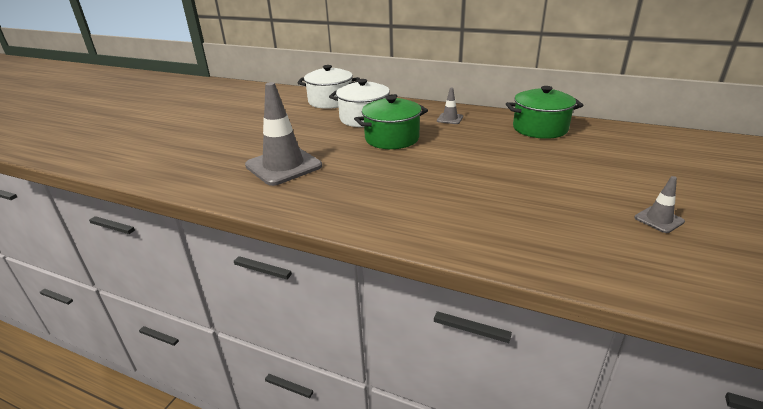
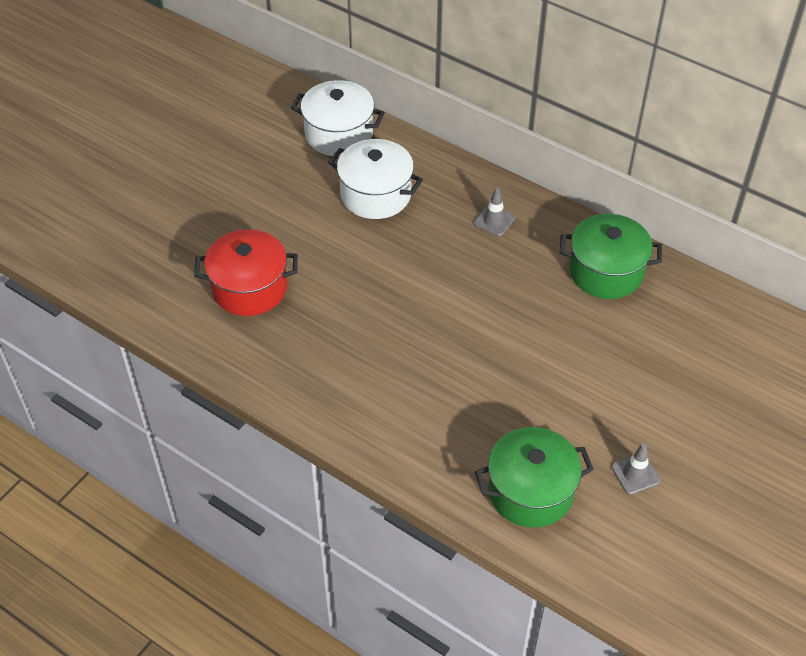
camera: 10 degrees right, 20 degrees up
grey traffic cone [245,82,322,186] -> red pot [194,230,298,316]
green pot [354,95,428,149] -> green pot moved to [475,427,594,528]

